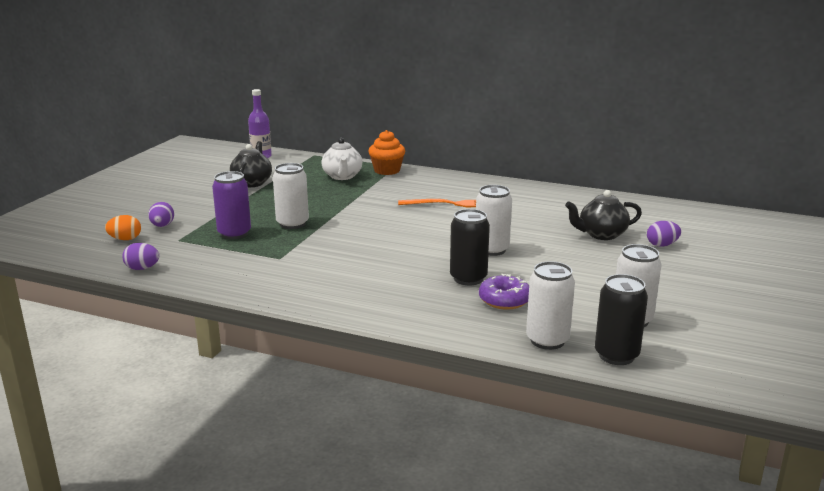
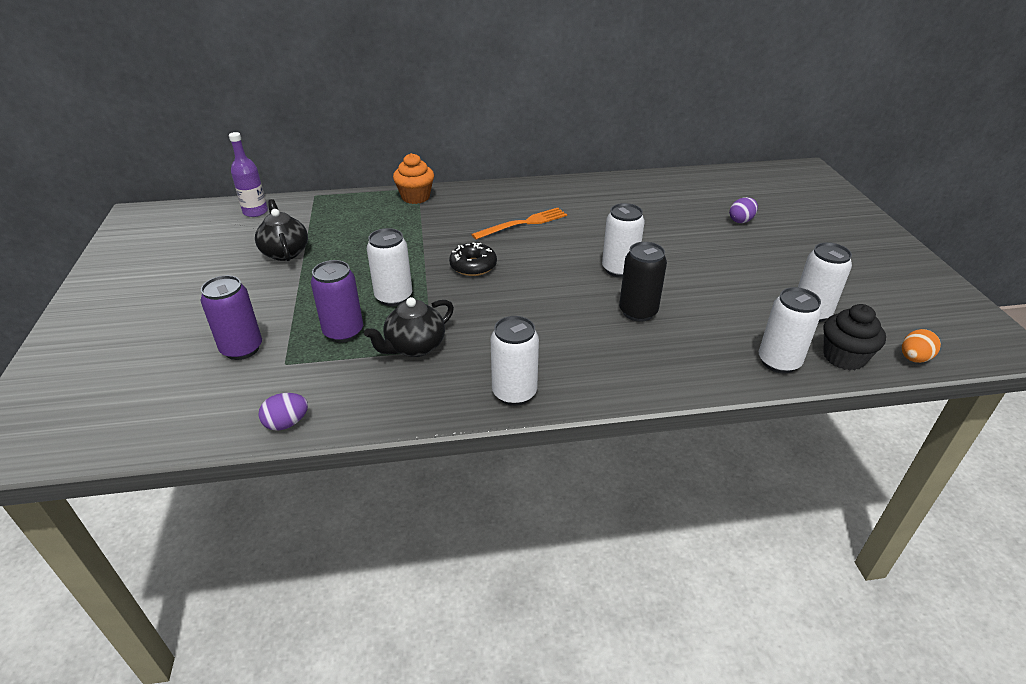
camera: 30 degrees left, 15 degrees up
orange egg [105,215,141,240] -> orange egg moved to [902,329,941,363]
purple egg [148,202,174,227] -> purple can [200,275,262,360]
white teapot [322,138,362,180] -> none
purple donut [479,274,529,310] -> none
black teapot [565,190,642,240] -> black teapot moved to [364,297,454,357]
black can [595,274,648,365] -> black cupcake [823,304,886,370]
none -> black donut [449,243,497,276]
none -> white can [491,316,539,406]

